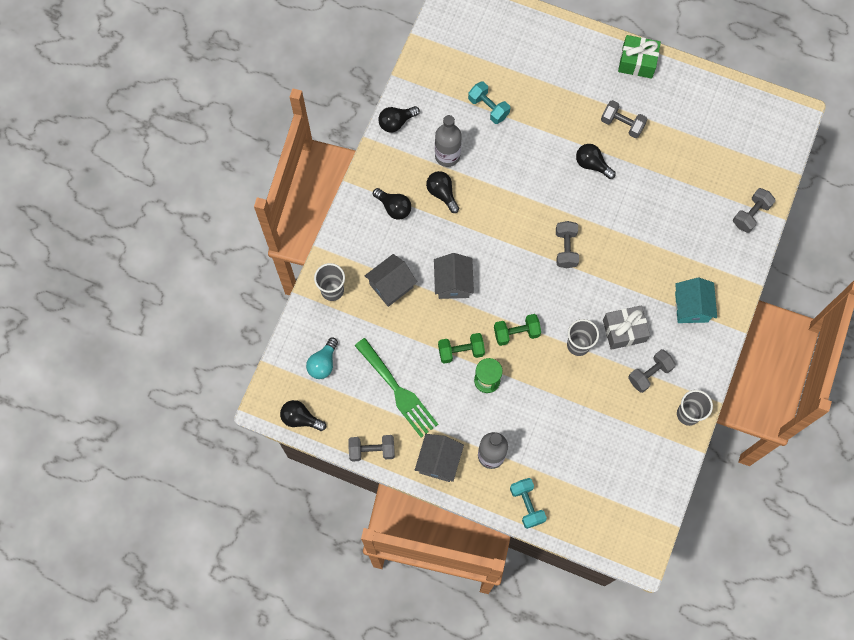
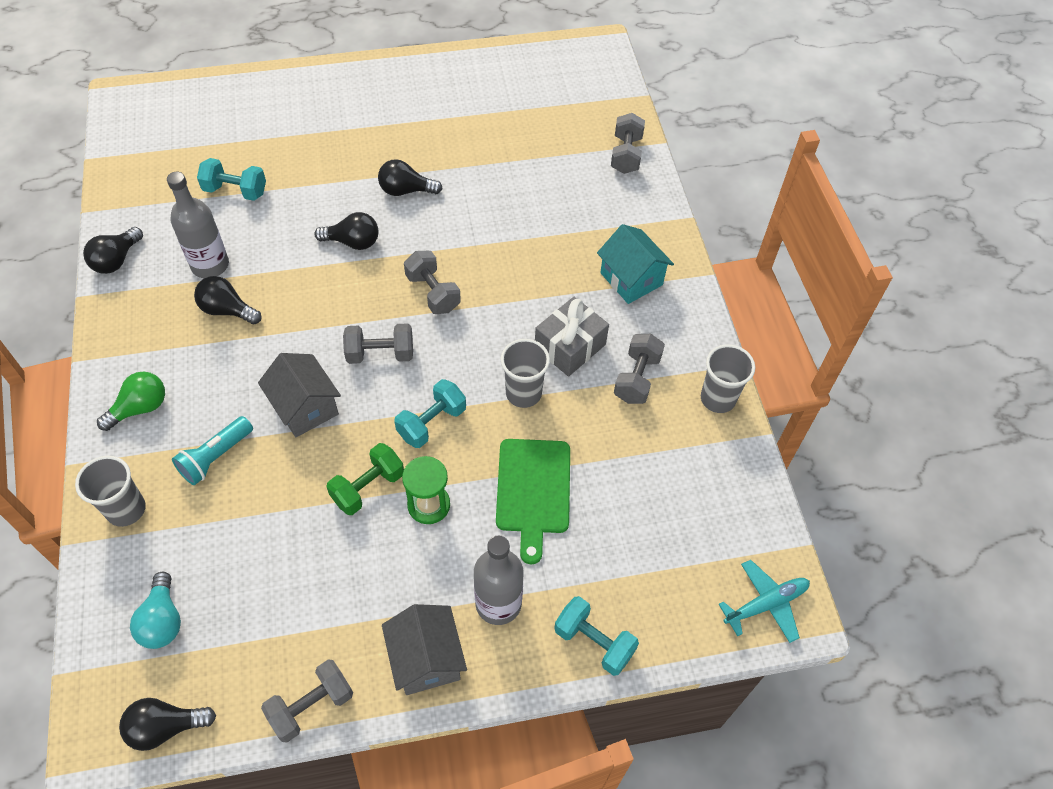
camera: 35 degrees left, 15 degrees down
green fork [355,338,438,437] -> none
grey house [365,254,417,307] -> turquoise flashlight [172,416,253,485]
black light bulb [373,188,411,220] -> black light bulb moved to [314,212,378,250]
green dumbbell [494,314,541,346] -> turquoise dumbbell [394,379,466,448]
grey dumbbell [601,100,647,138] -> grey dumbbell moved to [343,323,413,364]
green gift [618,35,661,79] -> none
none -> green light bulb [97,372,165,431]
none -> green cutting board [496,439,570,564]
none -> turquoise plane [719,560,810,643]

